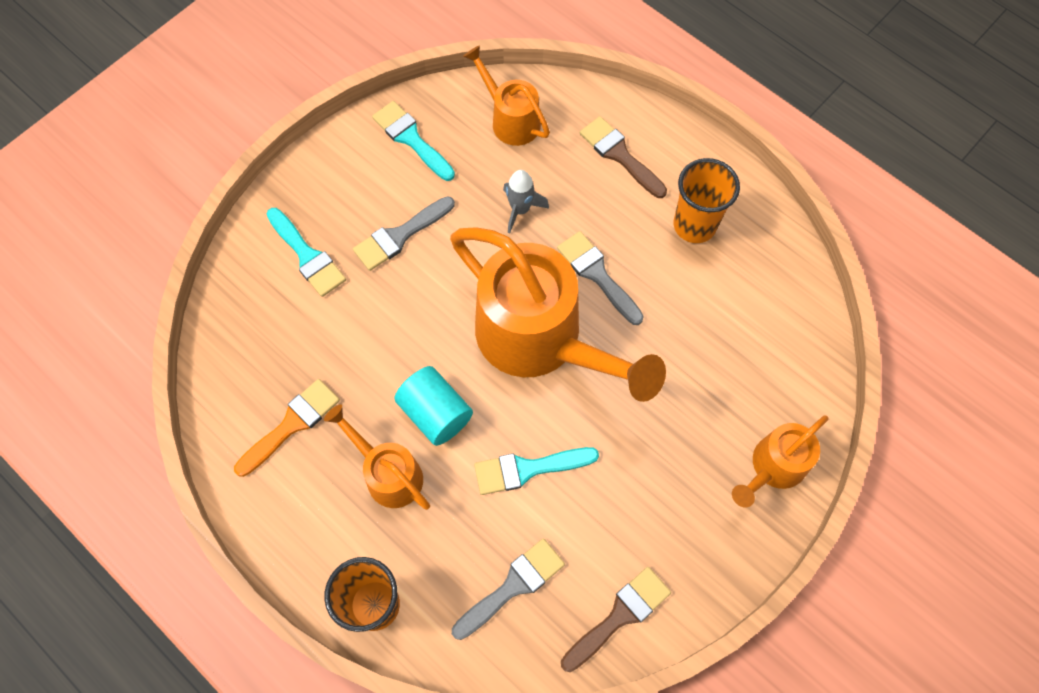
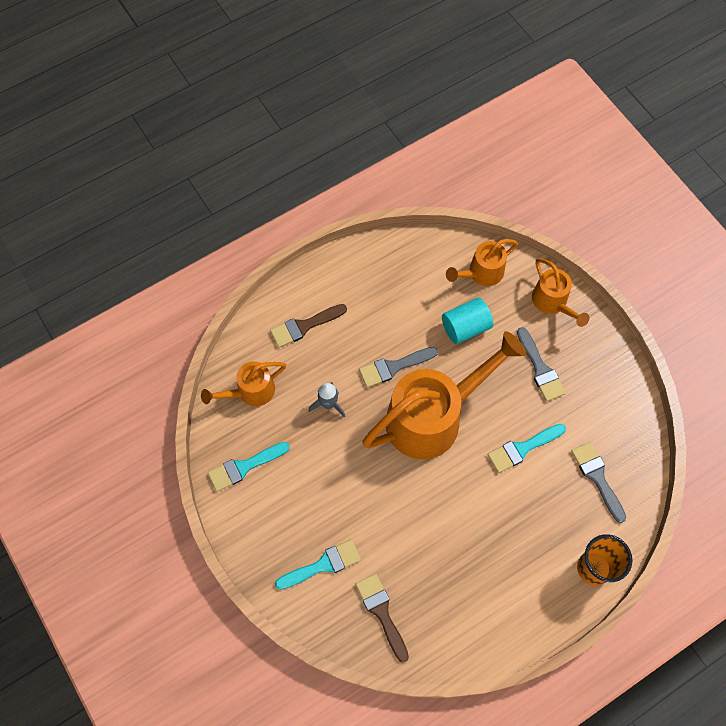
camera: 75 degrees left, 0 degrees up
orange brush [234,379,340,477] -> none
orange watering can [324,404,430,510] -> orange watering can moved to [446,239,518,286]
grey brush [353,196,455,271] -> grey brush moved to [517,327,566,402]
turquoise cylinder [394,366,473,446] -> turquoise cylinder moved to [442,298,493,344]
turquoise brush [474,447,599,495] -> turquoise brush turned 60 degrees clockwise [487,424,566,473]
brown brush [561,567,671,672] -> brown brush moved to [356,573,409,663]
orange cup [673,158,740,243] -> none

